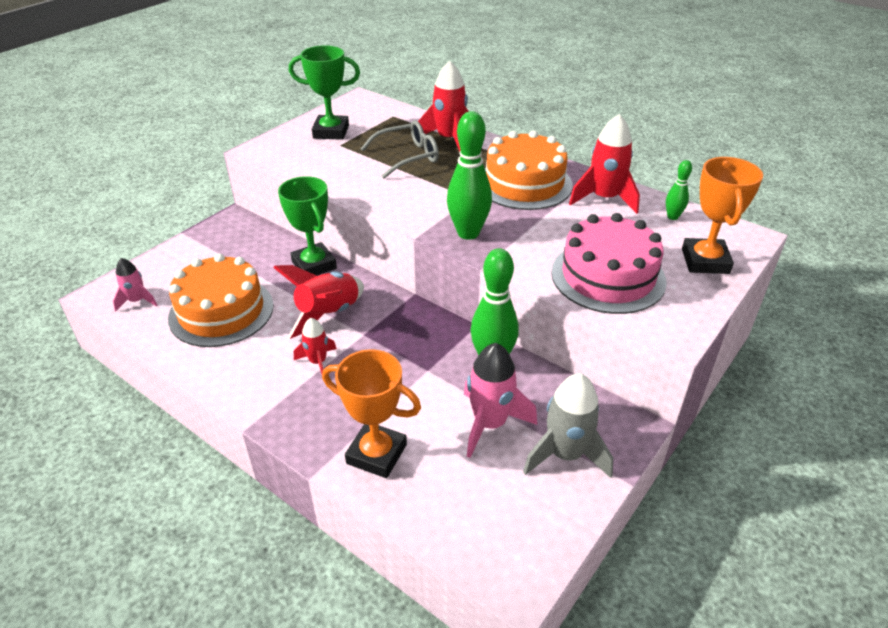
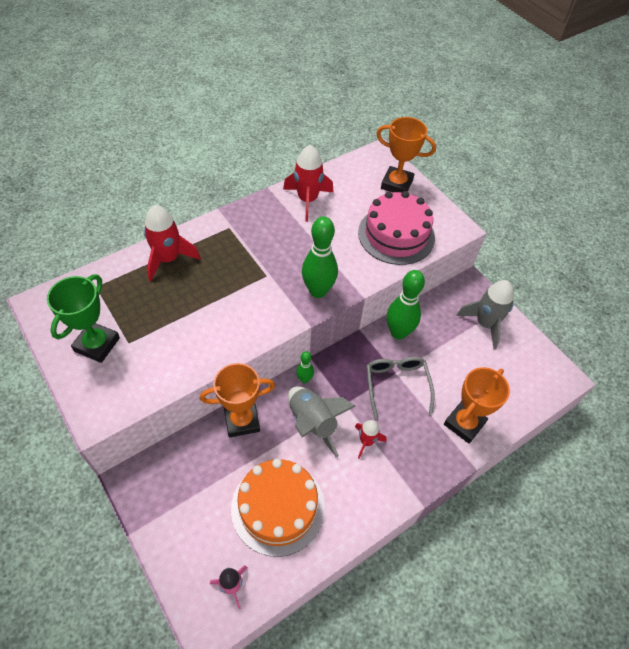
camera: 75 degrees left, 15 degrees up
red rocket [273,265,364,339] -> grey rocket [288,387,356,458]
green trophy [278,176,337,275] -> orange trophy [200,363,275,438]
grey glasses [361,120,439,179] -> grey glasses moved to [366,357,435,419]
pink rocket [464,343,537,458] -> none
orange cake [485,130,573,210] -> none
green bowling pin [666,160,692,220] -> green bowling pin moved to [296,351,314,383]

